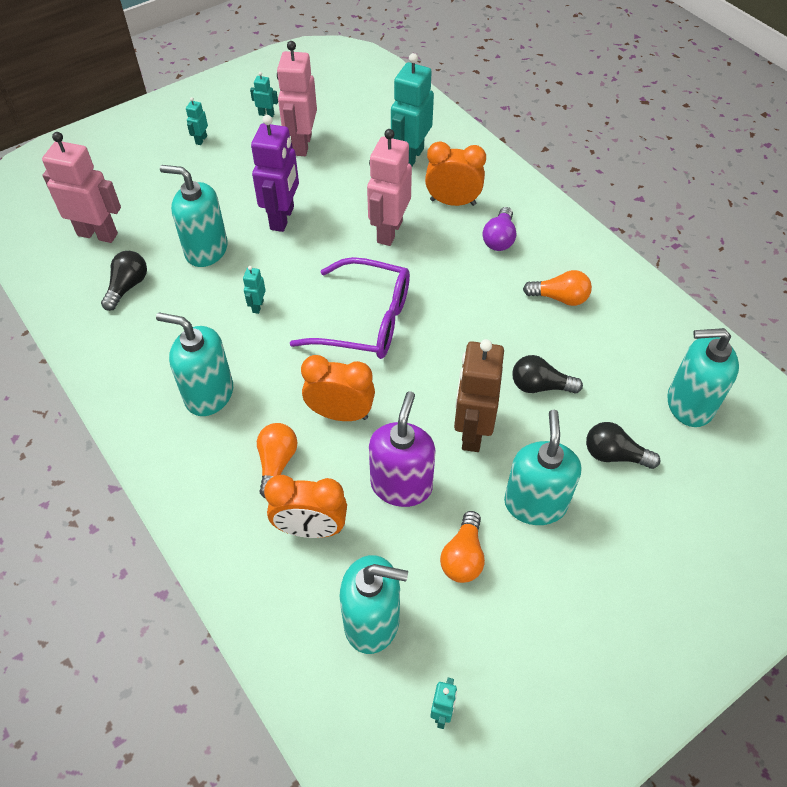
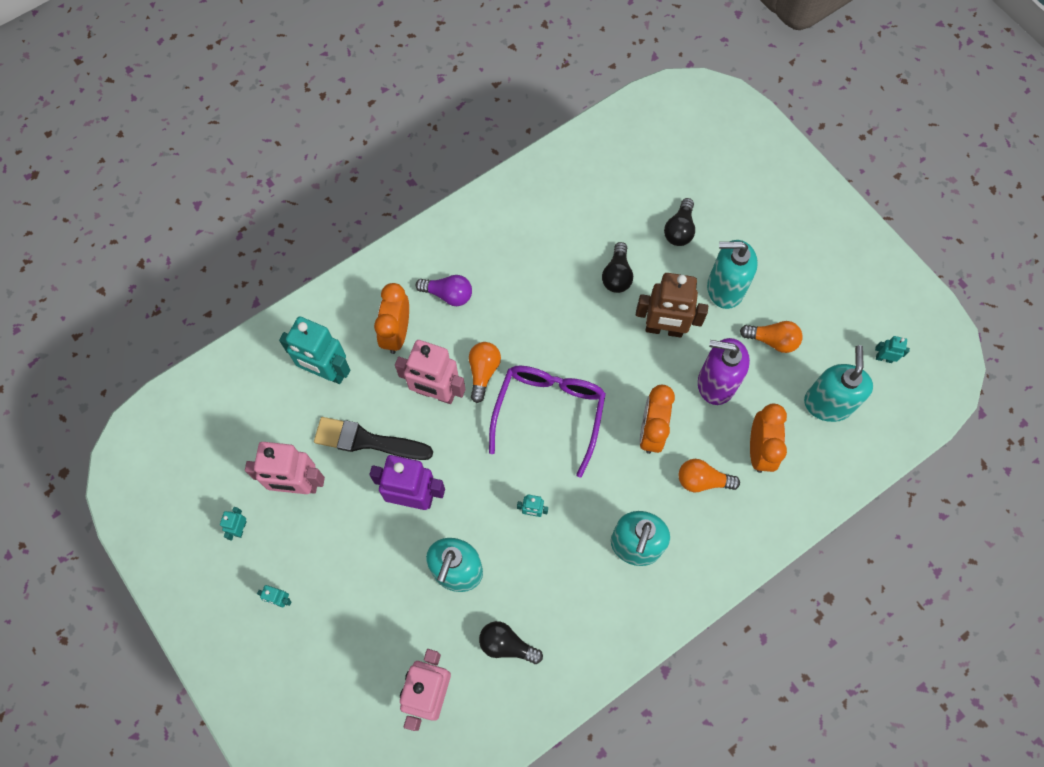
camera: 90 degrees left, 15 degrees up
orange light bulb [523,270,592,306] -> orange light bulb moved to [469,342,501,403]
turquoise soap dispenser [667,328,739,427] -> none
none -> black brush [314,417,433,460]

